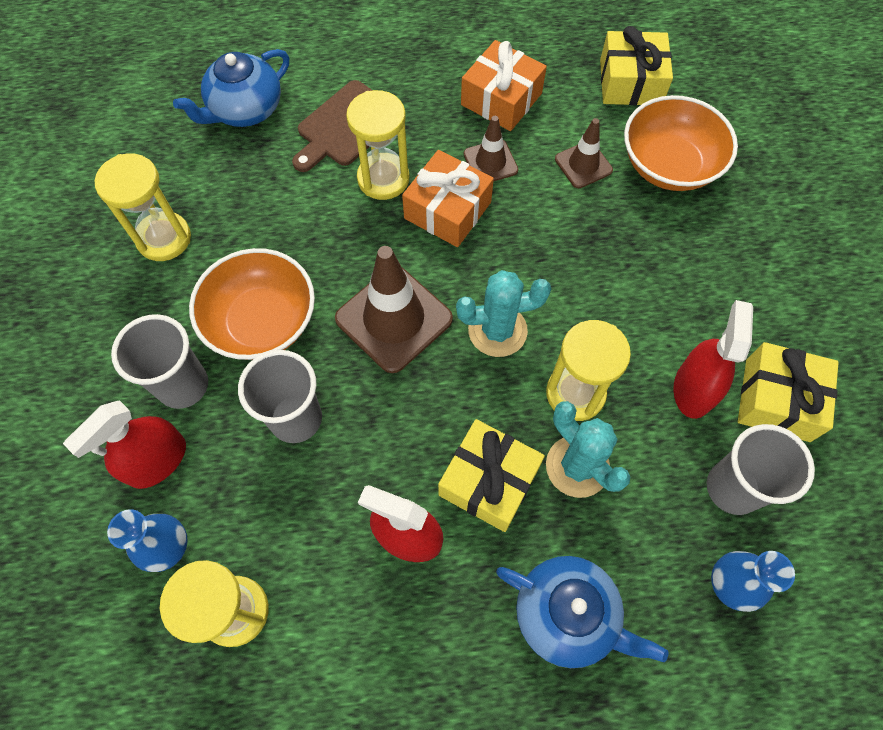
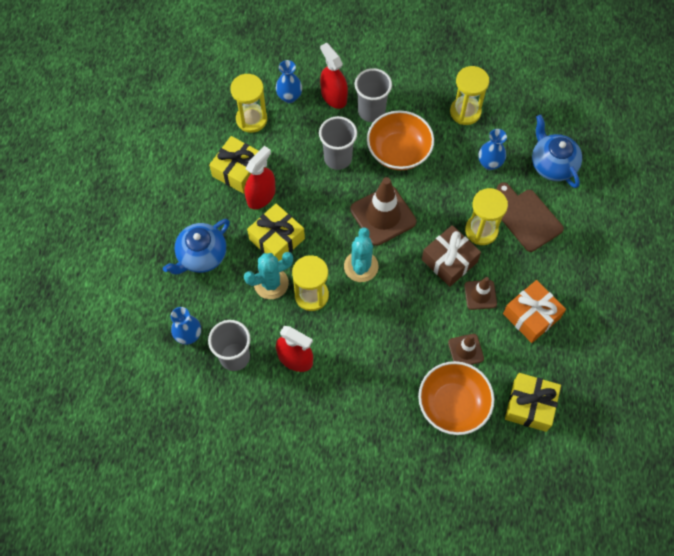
camera: 105 degrees right, 0 degrees up
orange gift [402,150,494,247] -> brown gift [422,225,481,287]
yellow gift [738,342,839,442] -> yellow gift moved to [209,136,259,194]
none -> blue vase [478,129,507,170]

